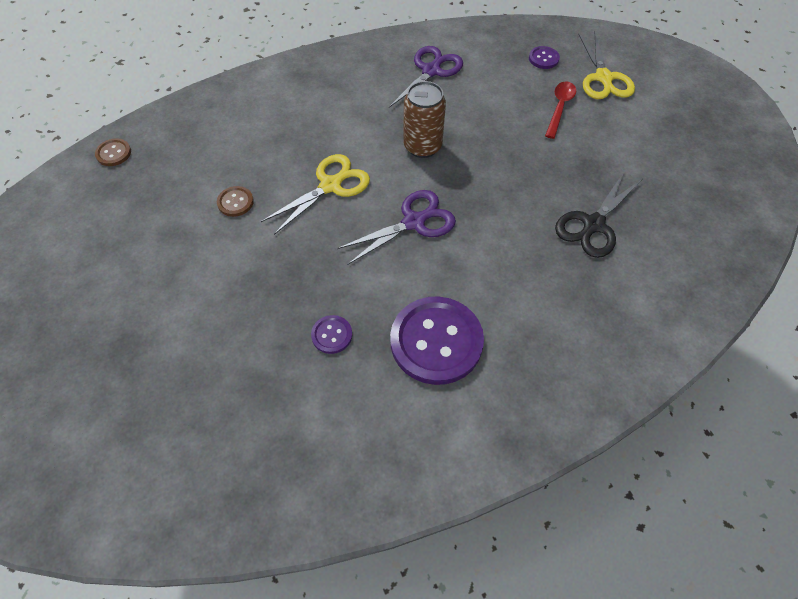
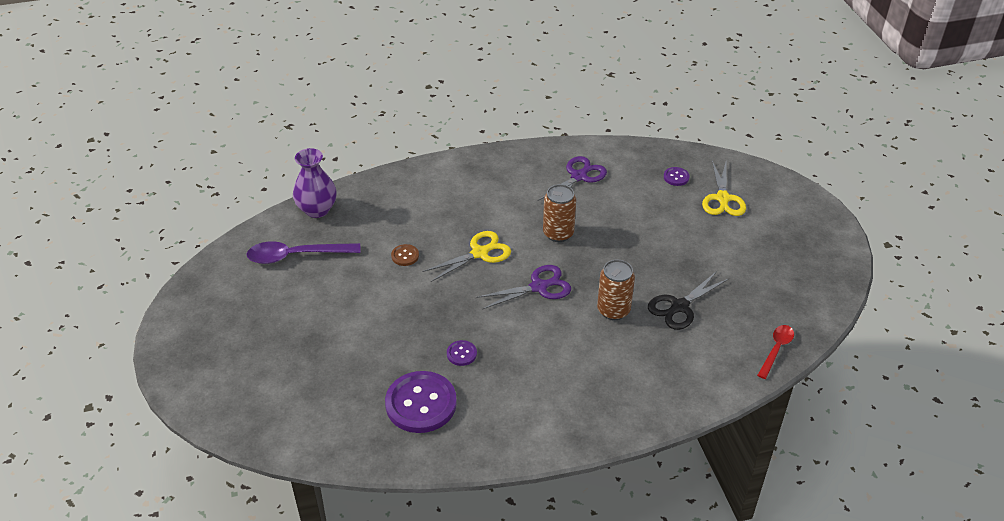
camera: 10 degrees right, 15 degrees down
brown button [95,138,131,166] -> purple vase [293,148,337,218]
purple button [390,297,484,385] -> purple button moved to [385,371,457,433]
red spoon [545,81,576,139] -> red spoon moved to [757,325,794,379]
none -> purple spoon [246,241,361,264]
none -> brown can [597,259,635,320]

